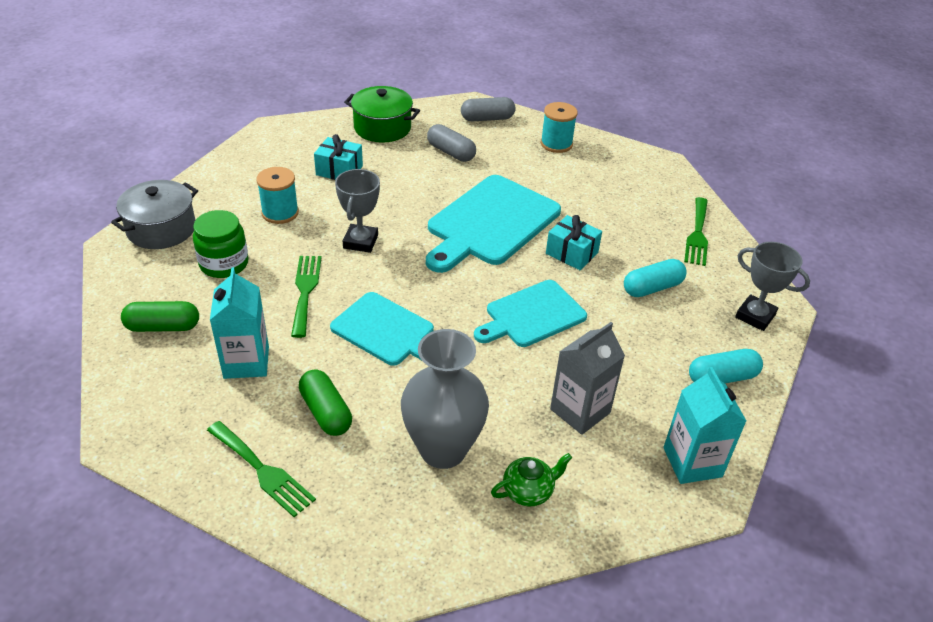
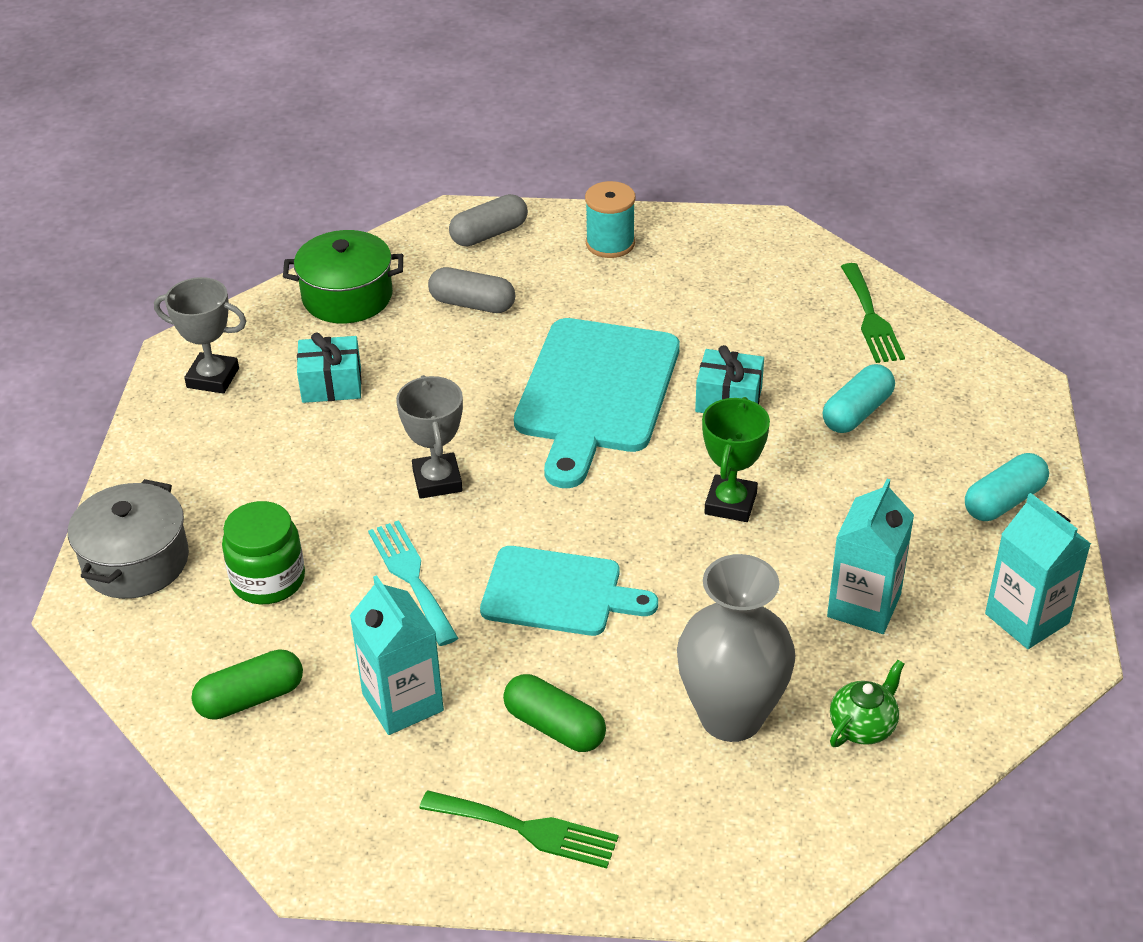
camera: 20 degrees left, 0 degrees up
turquoise spool [256,167,299,224] -> none
green fork [291,256,322,338] -> turquoise fork [368,520,458,646]
turquoise cutting board [474,280,587,347] -> green trophy [702,397,770,522]
grey carton [550,322,625,435] -> turquoise carton [827,479,914,634]
grey trophy [735,242,810,331] -> grey trophy moved to [154,277,246,394]

